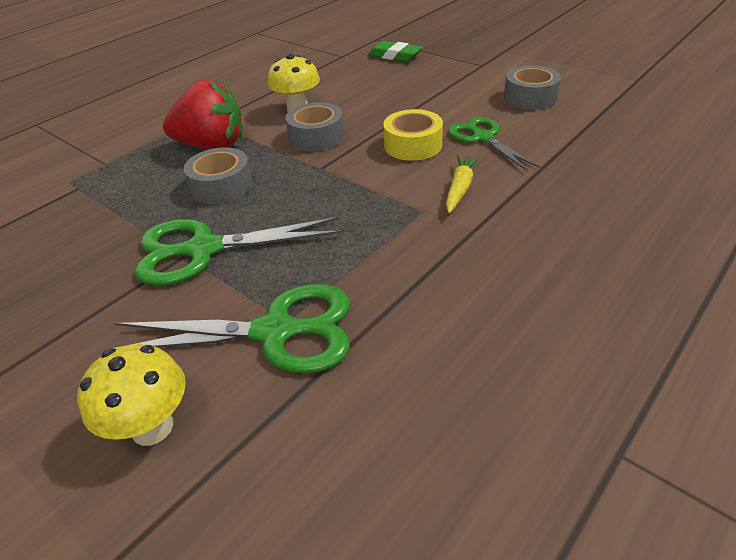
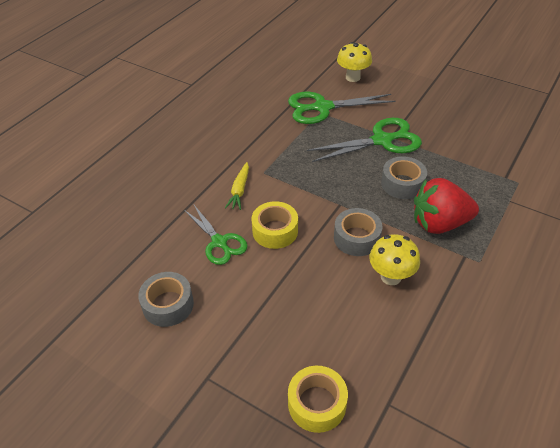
camera: 170 degrees right, 5 degrees up
green eraser [368,41,423,62] -> yellow tape [288,366,348,433]

